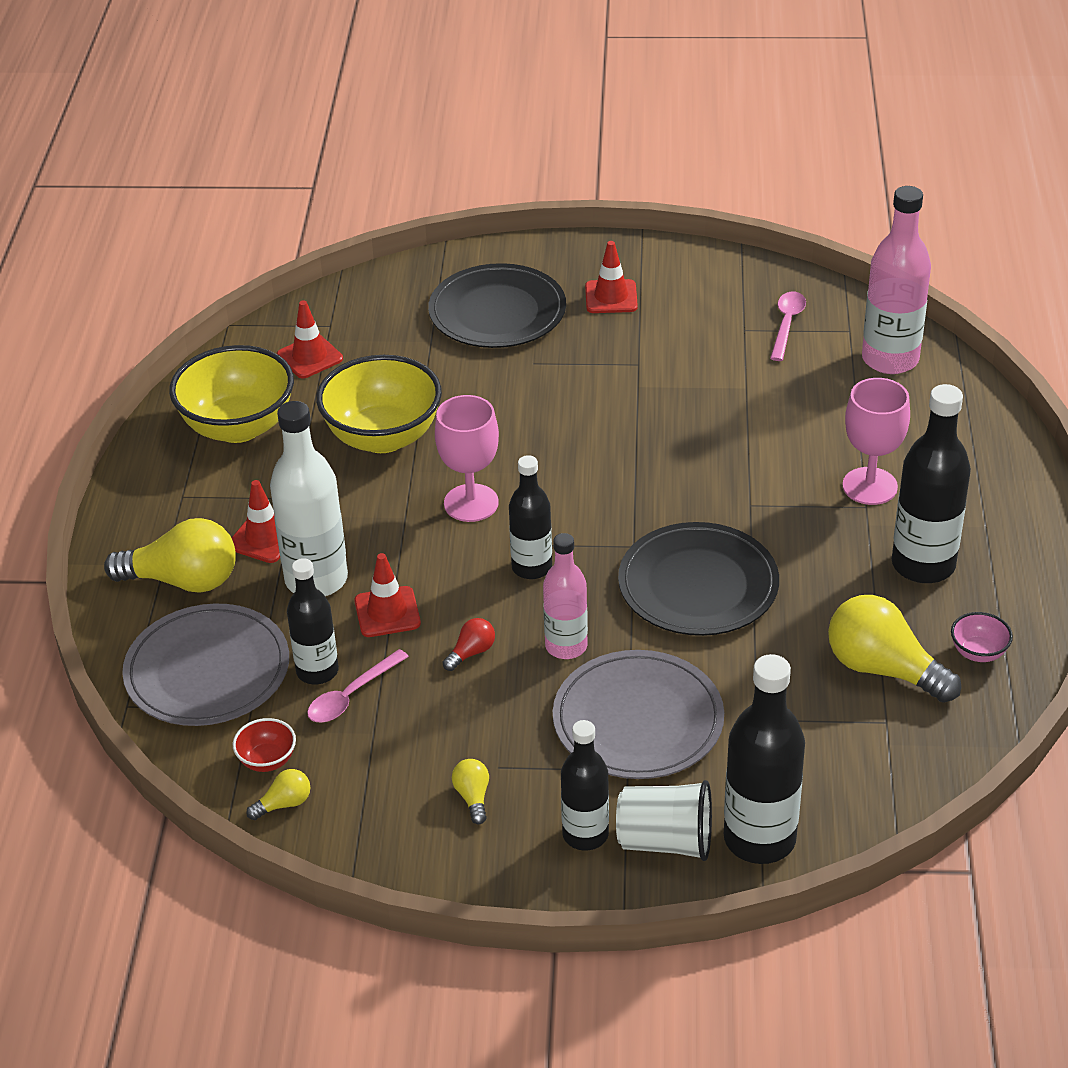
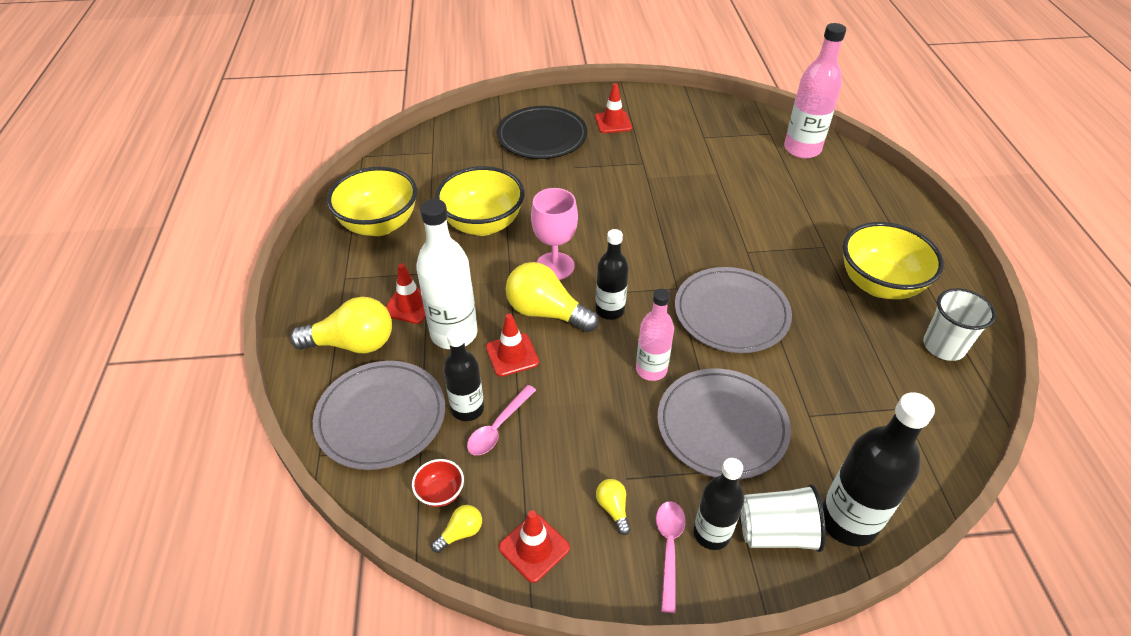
camera: 10 degrees left, 5 degrees up
red traffic cone [277,300,343,378] -> red traffic cone moved to [499,510,570,583]
red light bulb [443,618,495,671] -> none
black plate [618,522,779,636] -> grey plate [675,267,792,353]
pink spoon [770,292,806,361] -> pink spoon moved to [656,501,686,613]
yellow light bulb [828,595,961,703] -> yellow light bulb moved to [506,262,599,332]
pink goblet [842,378,910,505] -> none
black bottle [892,384,971,583] -> yellow bowl [843,222,944,299]
pink bowl [951,612,1013,662] -> white cup [923,288,996,361]

